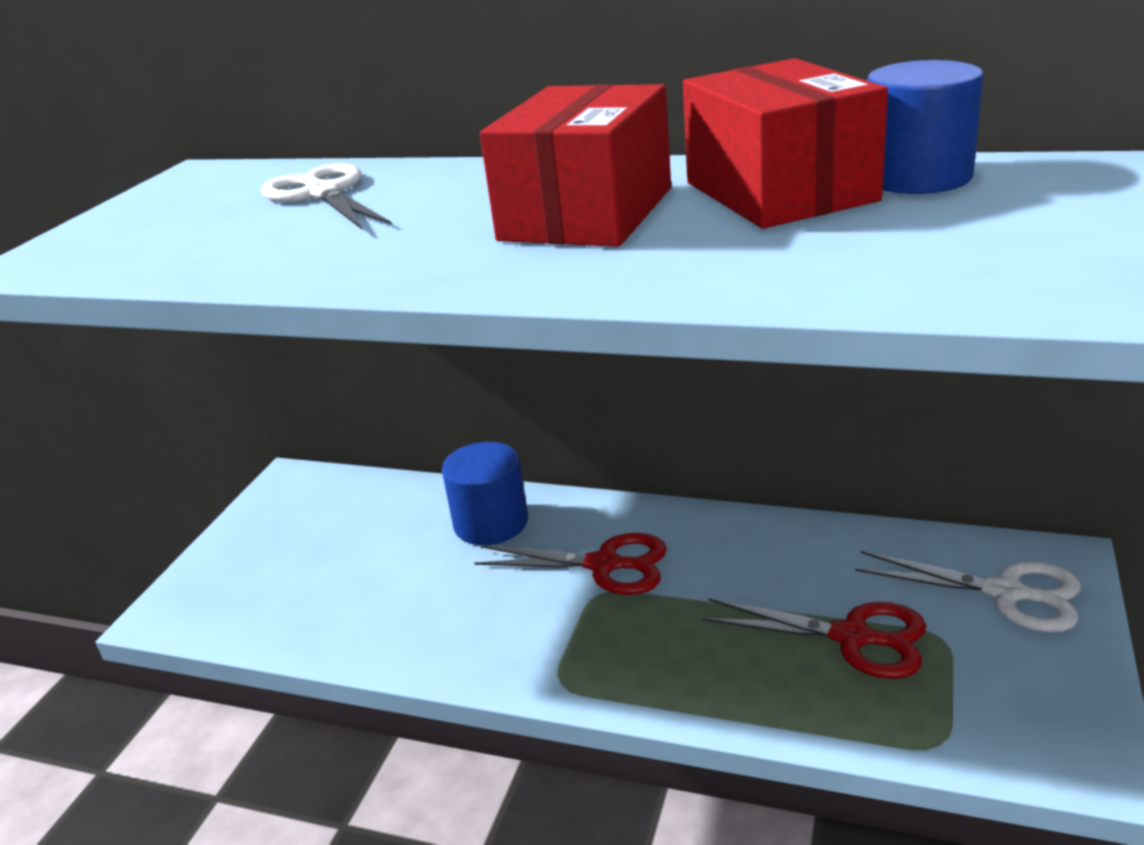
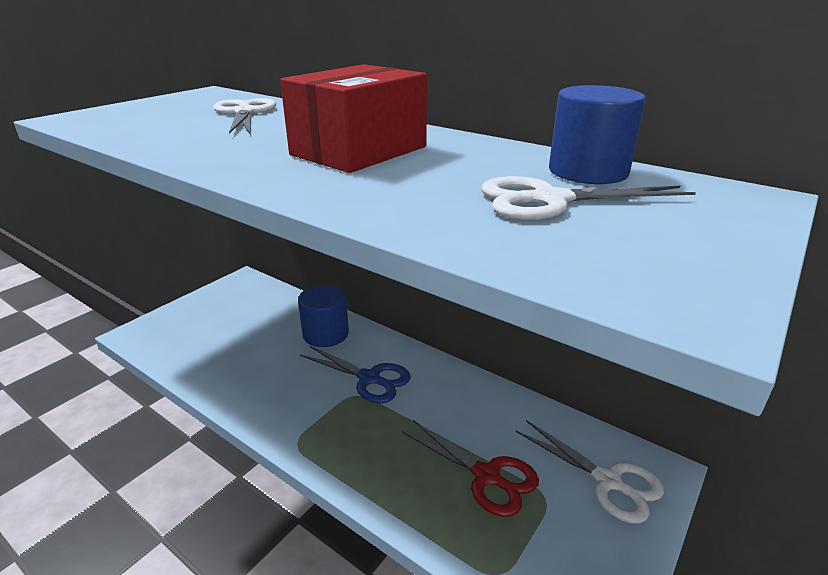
camera: 15 degrees right, 0 degrees up
red scissors [474,533,667,595] -> blue scissors [300,346,411,403]
red box [683,58,888,229] -> none
none -> white scissors [481,176,696,220]

